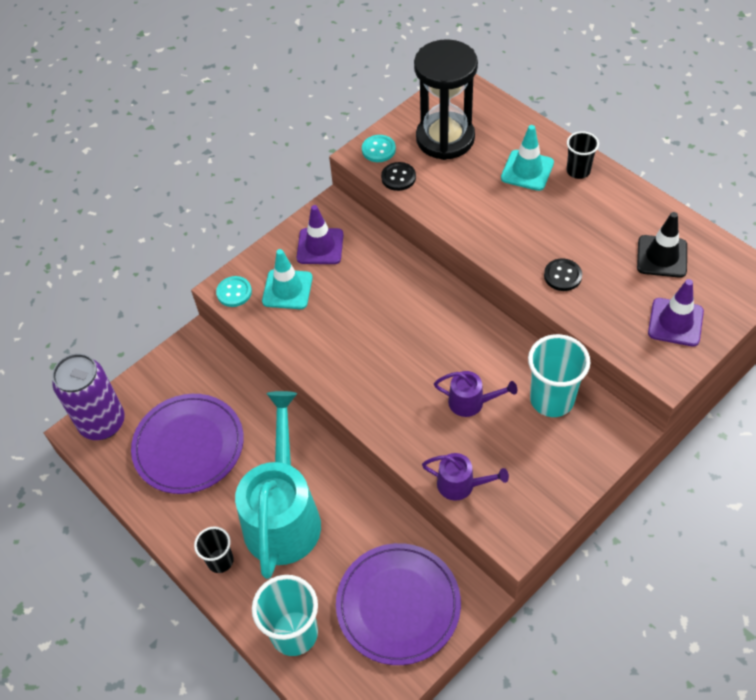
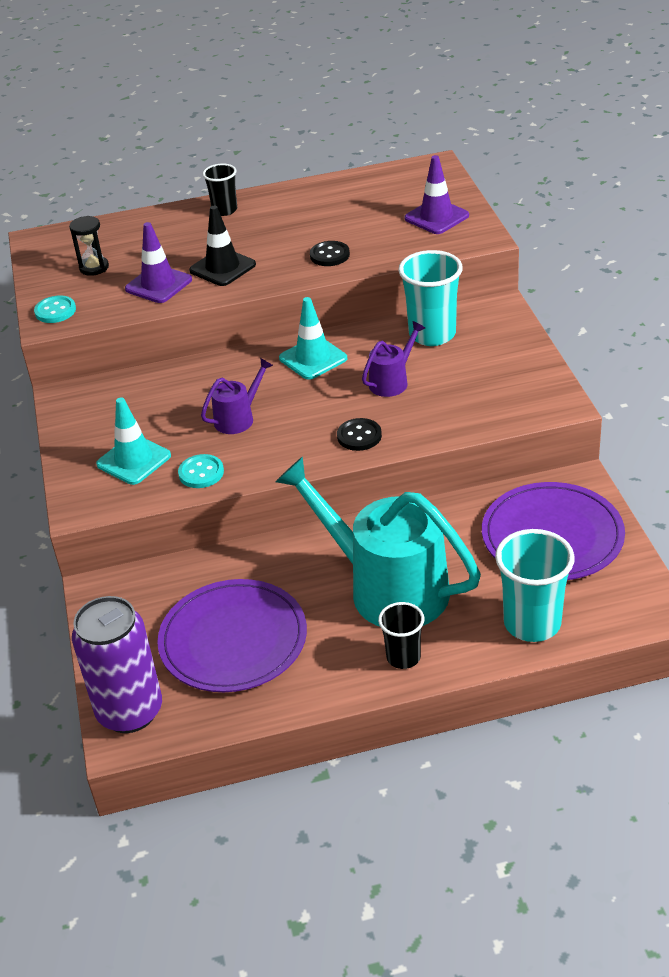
camera: 60 degrees left, 15 degrees down
turquoise button [216,276,252,307] -> turquoise button moved to [178,454,224,488]
purple traffic cone [297,205,343,264] -> purple traffic cone moved to [125,222,192,303]
black button [381,162,416,191] -> black button moved to [337,418,382,451]
black hourglass [414,39,478,160] -> black hourglass [69,216,109,276], size x0.43
purple watering can [422,453,509,501] -> purple watering can moved to [201,358,273,434]
turquoise traffic cone [501,125,554,191] -> turquoise traffic cone moved to [279,297,347,380]
black traffic cone [637,212,687,278] -> black traffic cone moved to [189,206,256,286]

